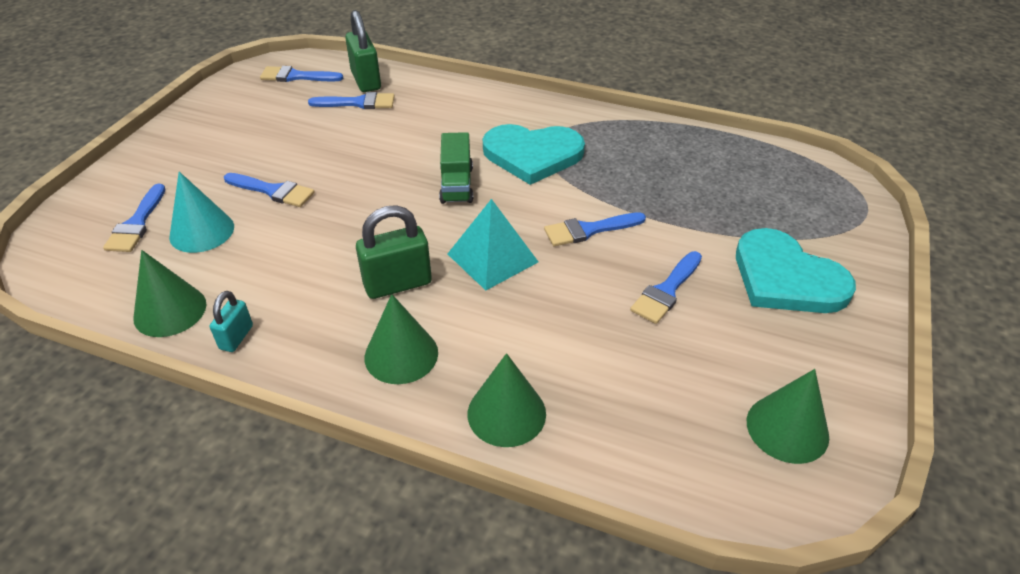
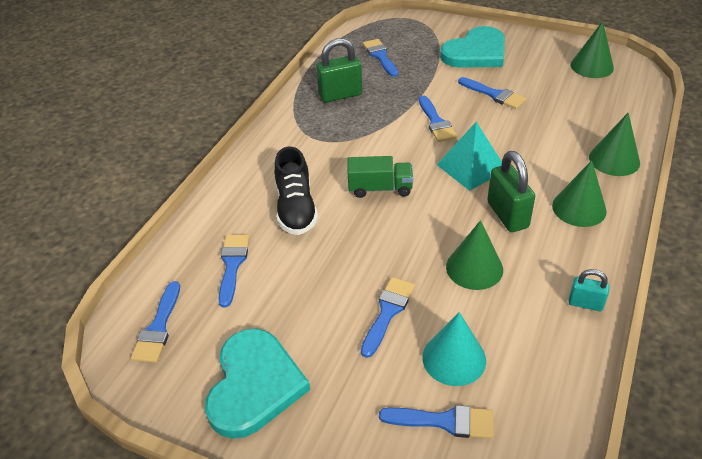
camera: 85 degrees left, 0 degrees up
green cone [133,250,207,337] -> green cone moved to [446,220,503,290]
green padlock [345,10,381,92] -> green padlock moved to [316,38,362,103]
turquoise heart [483,124,585,185] -> turquoise heart moved to [205,329,310,439]
none -> black shoe [274,147,318,235]
none -> blue brush [363,39,398,77]

